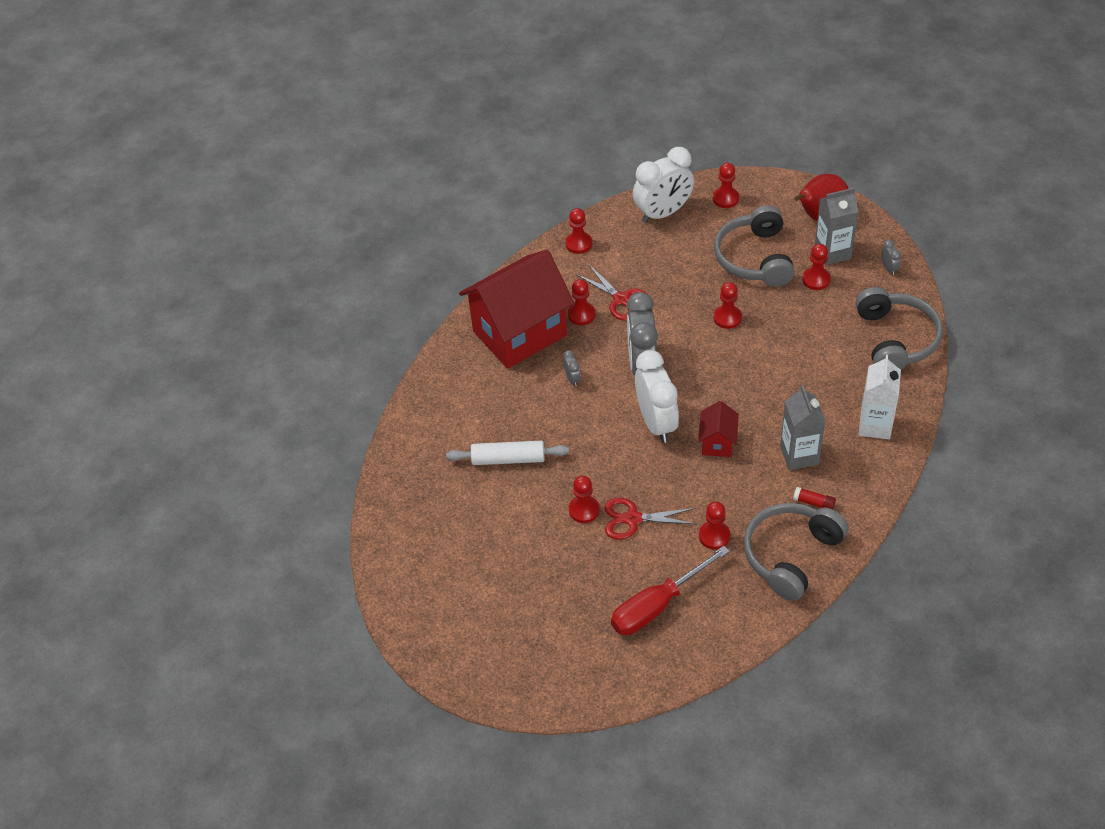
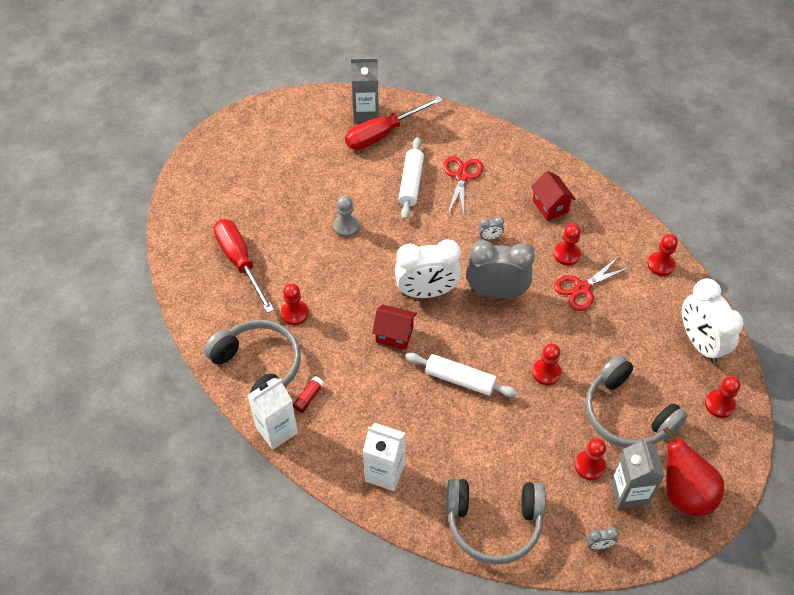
camera: 95 degrees right, 5 degrees up
red house [459,250,574,369] -> red house [531,171,576,221], size x0.44
red pawn [569,476,600,523] -> grey pawn [333,196,359,237]
red scissors [604,498,696,539] -> red scissors moved to [443,156,483,215]
grey headphones [714,205,795,287] -> grey headphones turned 135 degrees counterclockwise [585,355,688,448]
grey carton [780,385,826,470] -> grey carton moved to [351,58,379,123]
none -> white carton [247,378,298,450]
none -> red screwdriver [345,96,443,150]
none -> white rolling pin [405,353,518,397]

